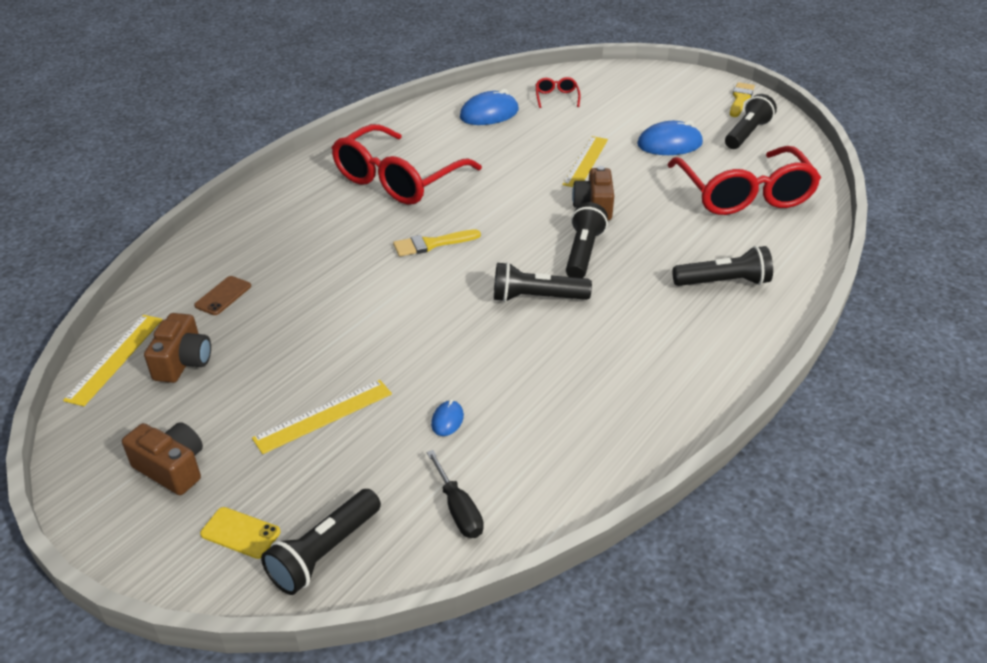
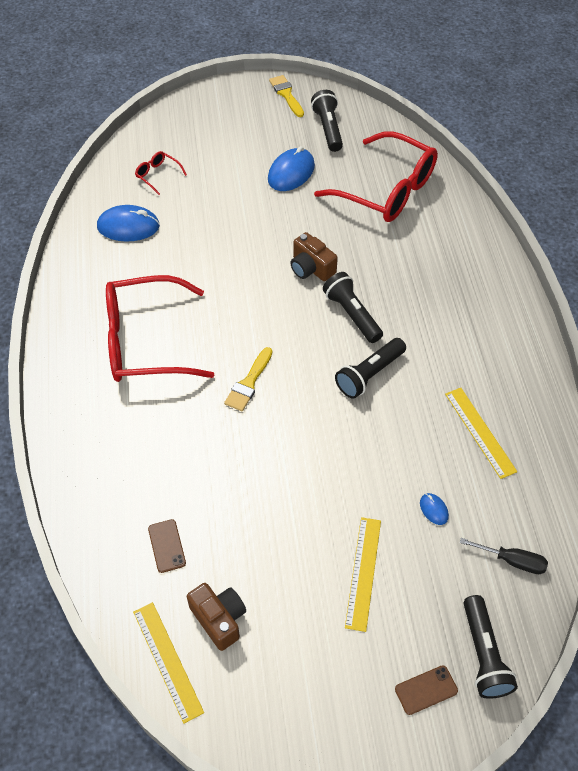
camera: 45 degrees left, 15 degrees up
brown camera [122,422,203,495] -> none
yellow phone [200,507,281,559] -> brown phone [395,665,458,715]
red glasses [332,124,482,205] -> red glasses turned 90 degrees clockwise [106,275,214,382]
blue mouse [460,89,519,125] -> blue mouse turned 75 degrees clockwise [97,205,160,242]
yellow ruler [562,136,608,187] -> yellow ruler moved to [445,388,517,479]
black flashlight [672,246,773,286] -> none

